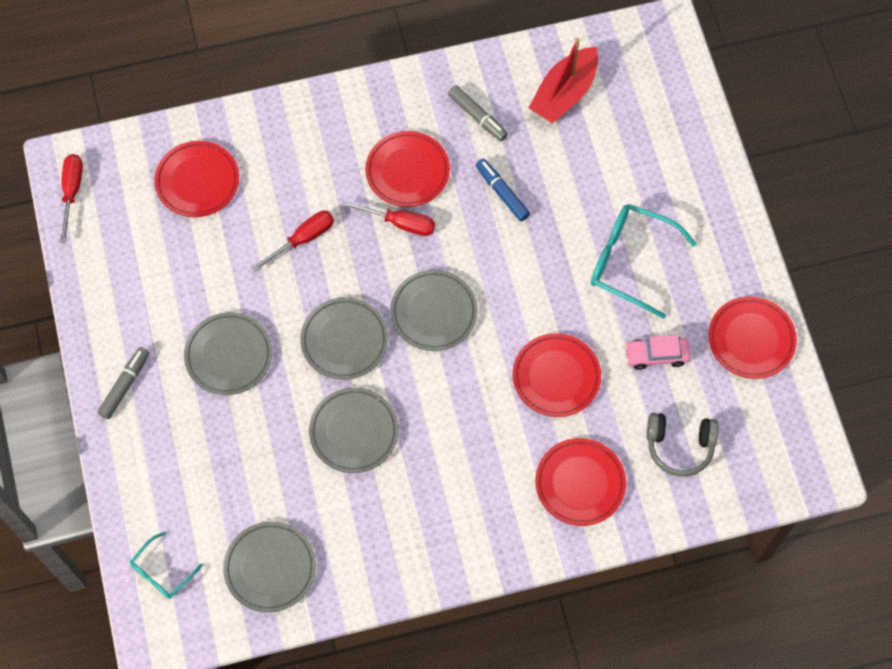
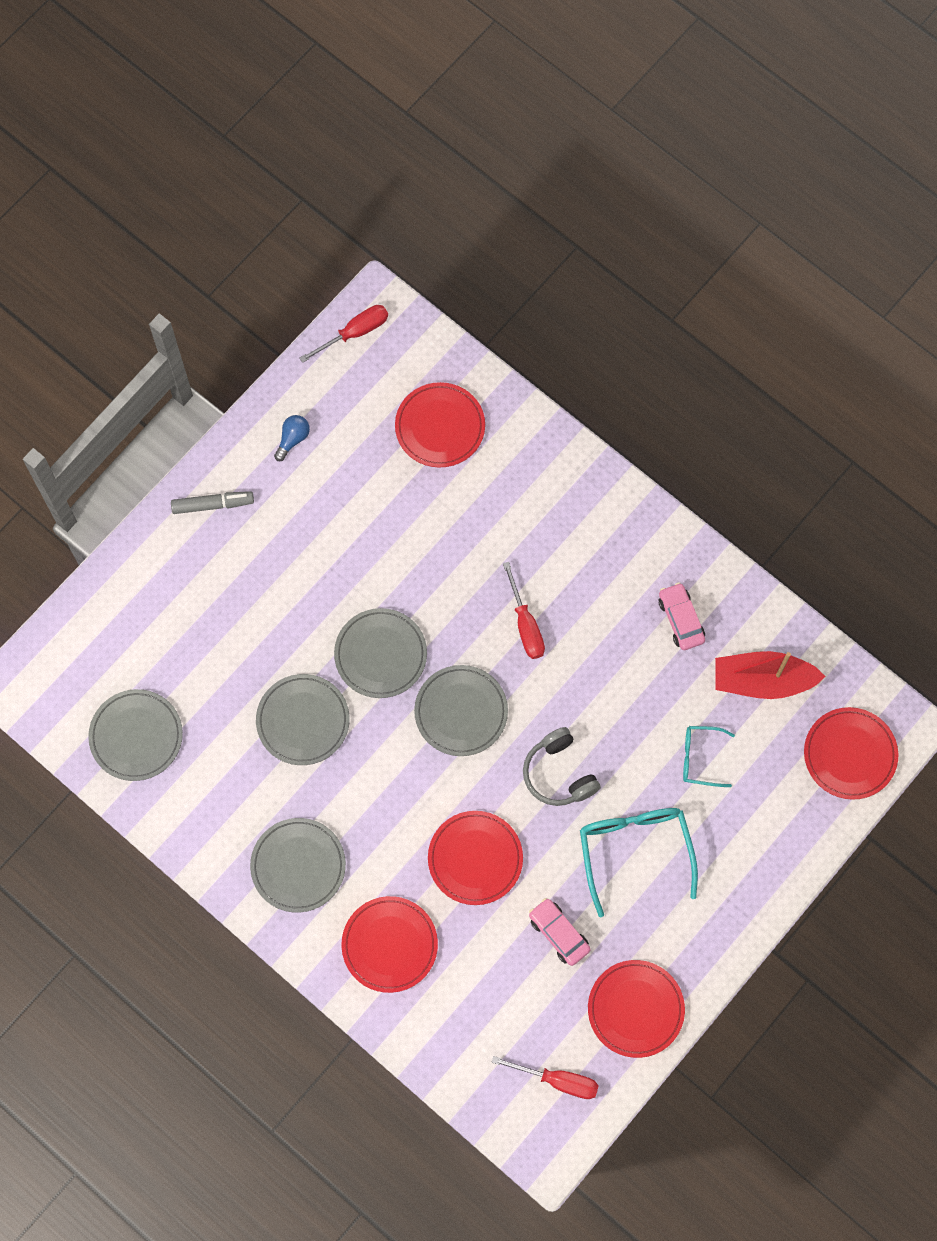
camera: 55 degrees right, 5 degrees up
turquoise glasses [130,532,203,599] -> turquoise glasses moved to [683,726,735,787]
grey plate [184,312,272,395] -> grey plate moved to [250,818,346,912]
red screwdriver [252,211,334,272] -> red screwdriver moved to [491,1056,599,1099]
red plate [365,131,450,207] -> red plate moved to [804,707,898,800]
grey marker [448,85,508,141] -> pink car [659,582,705,650]
blue marker [476,159,530,221] -> none
grey headphones [647,413,719,477] -> grey headphones moved to [523,727,601,806]
none -> blue light bulb [274,415,310,461]

